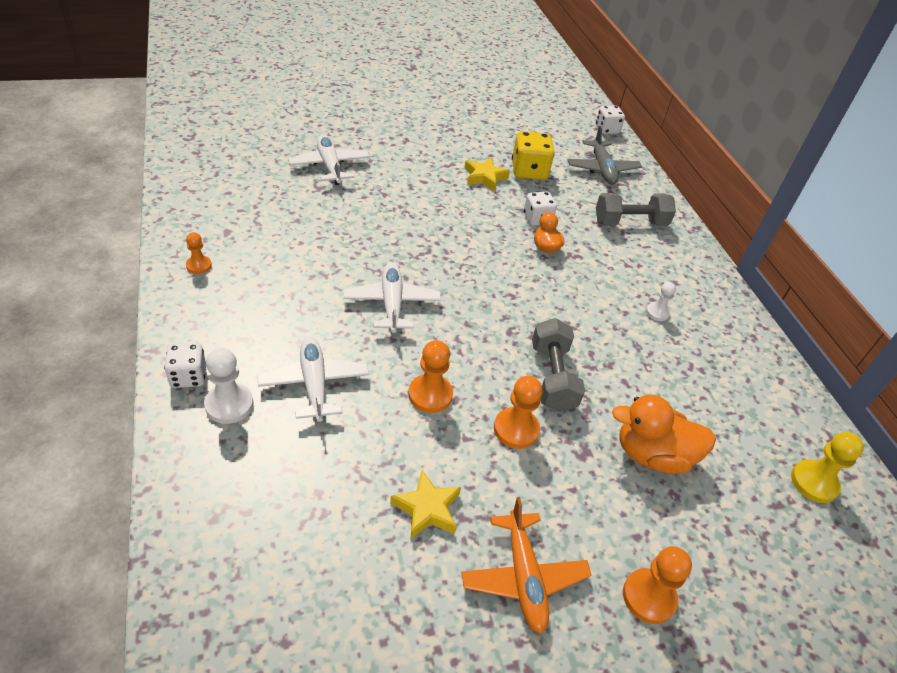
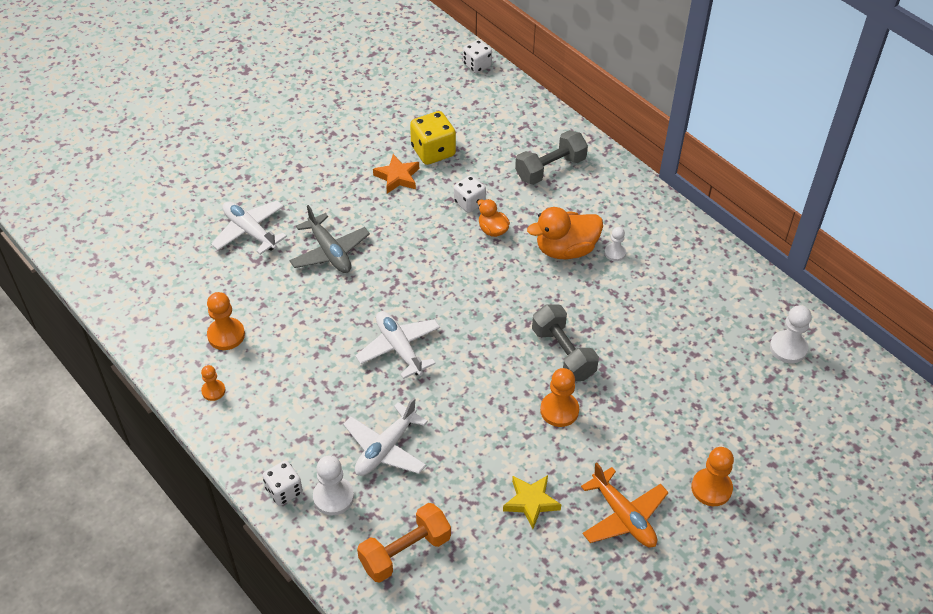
camera: 20 degrees left, 5 degrees up
white plane [257,336,369,422] -> white plane turned 105 degrees counterclockwise [343,397,428,476]
orange pawn [408,340,453,413] -> orange pawn moved to [207,292,245,350]
yellow star [465,157,510,191] -> orange star [373,154,419,193]
grey plane [567,126,642,185] -> grey plane moved to [289,205,370,273]
orange duck [612,395,716,474] -> orange duck moved to [527,207,603,259]
yellow pawn [791,432,864,503] -> white pawn [770,305,812,363]
none -> orange dumbbell [357,503,451,583]

